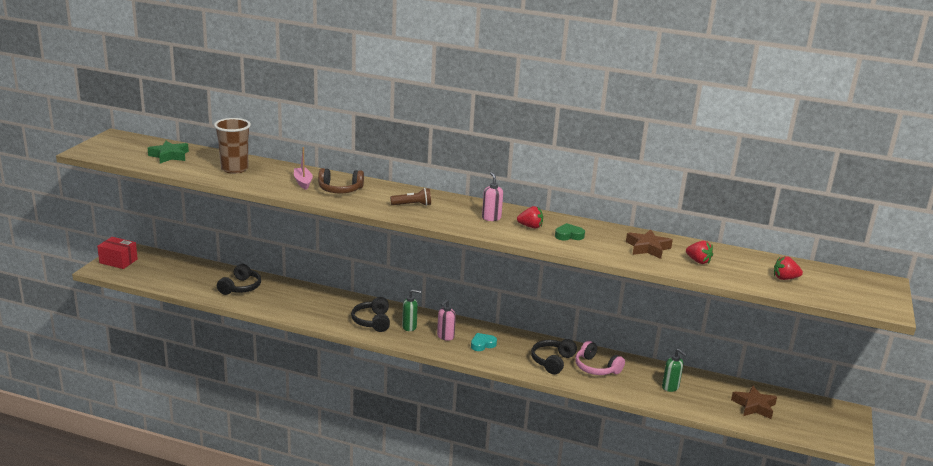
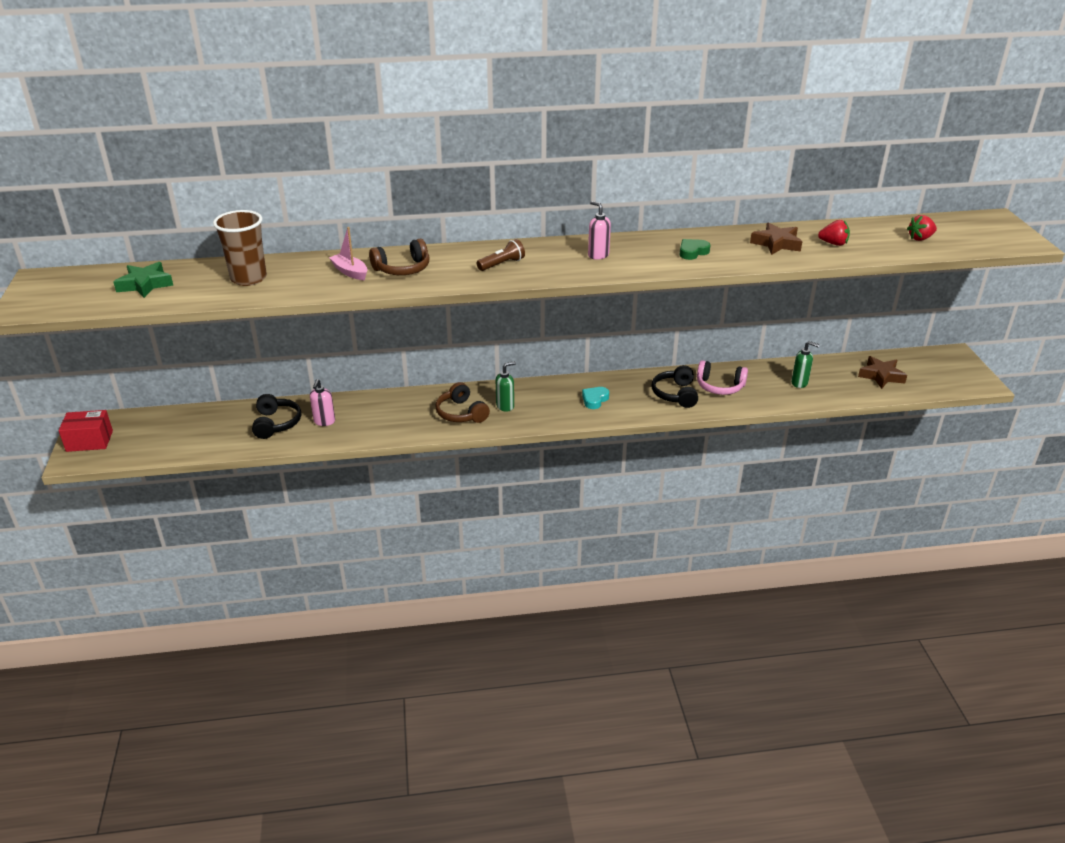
camera: 25 degrees left, 10 degrees up
black headphones [351,297,390,332] -> brown headphones [435,382,490,423]
pink soap dispenser [437,299,456,341] -> pink soap dispenser moved to [310,379,335,426]
red strawberry [517,206,543,228] -> none

